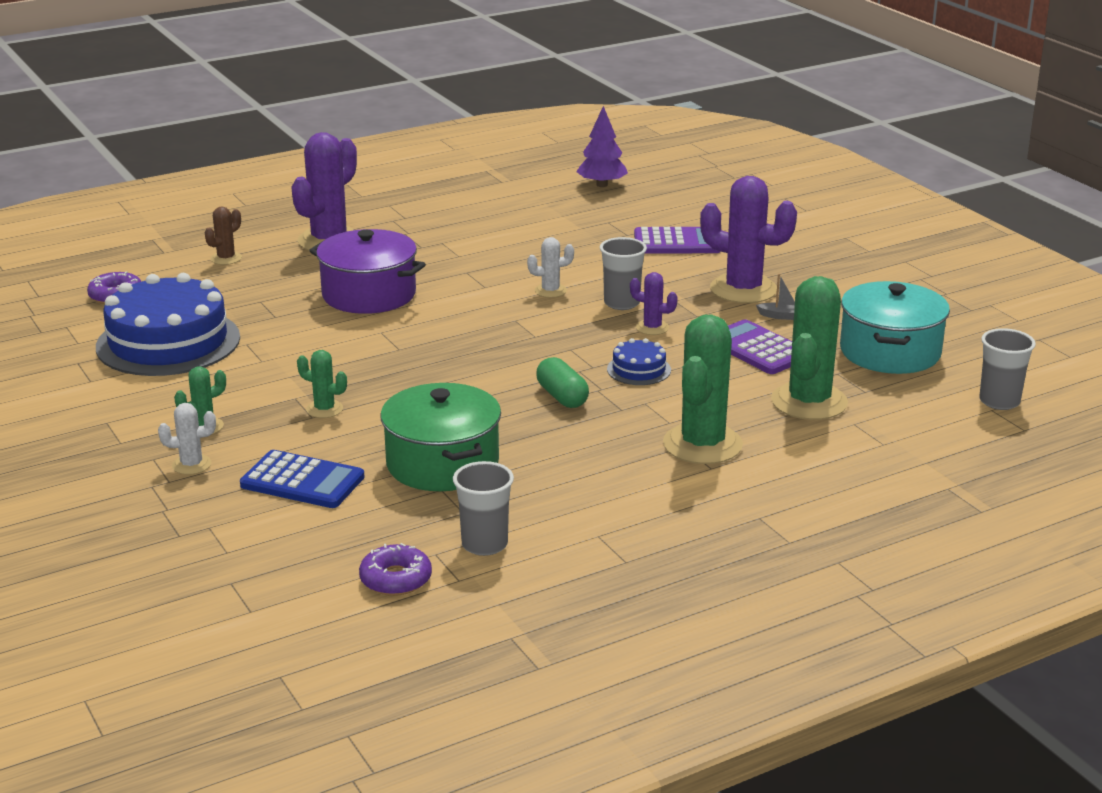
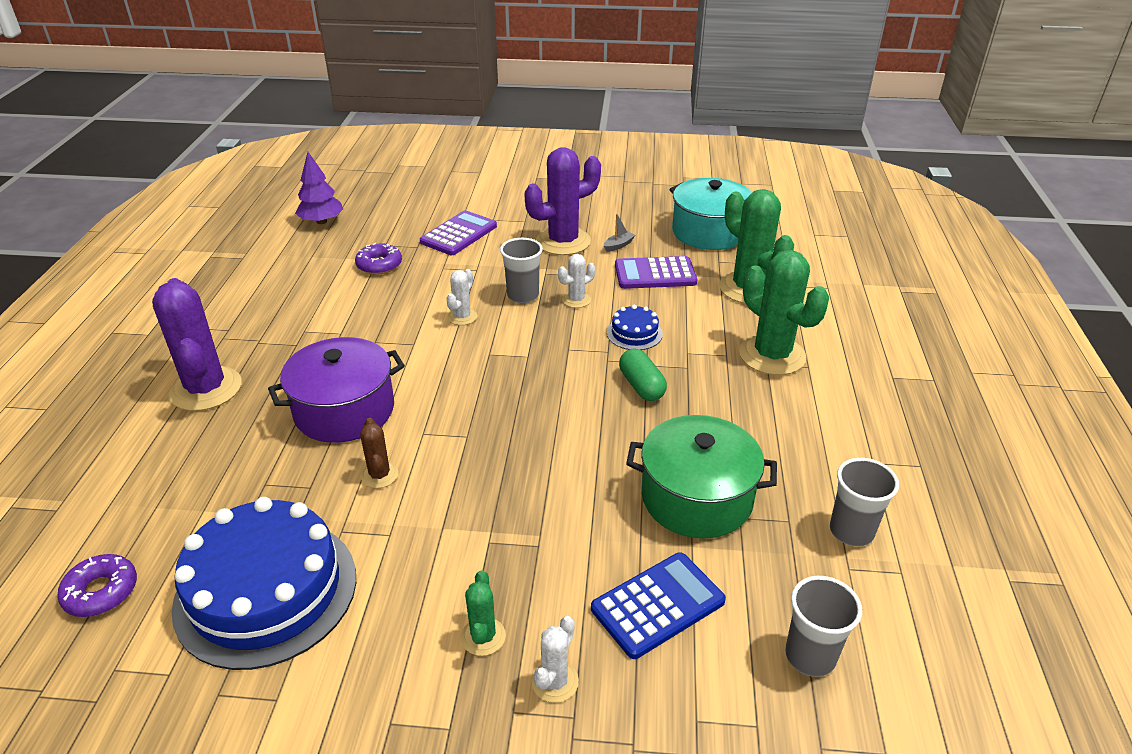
camera: 55 degrees left, 10 degrees up
brown cactus [205,206,242,265] -> brown cactus moved to [360,418,398,488]
green cactus [297,350,347,418] -> none
purple donut [359,543,432,596] -> purple donut moved to [355,243,402,275]
green capsule [536,357,589,408] -> green capsule turned 60 degrees clockwise [619,348,667,401]
purple cactus [630,272,678,335] -> white cactus [558,254,595,308]
grey cup [979,328,1036,410] -> grey cup moved to [785,576,862,677]

